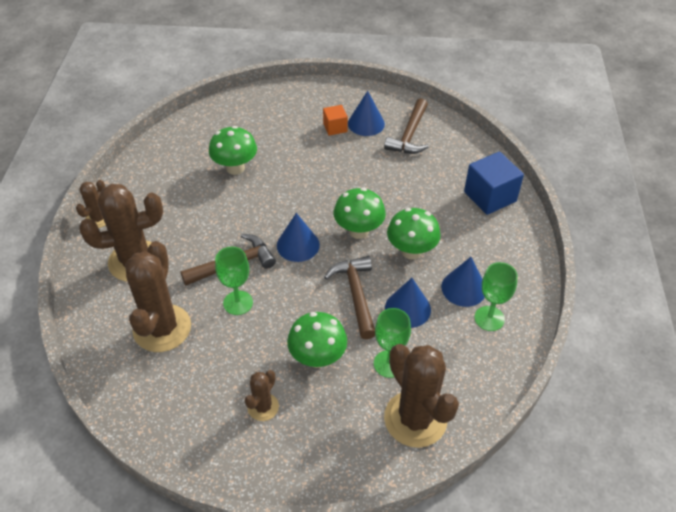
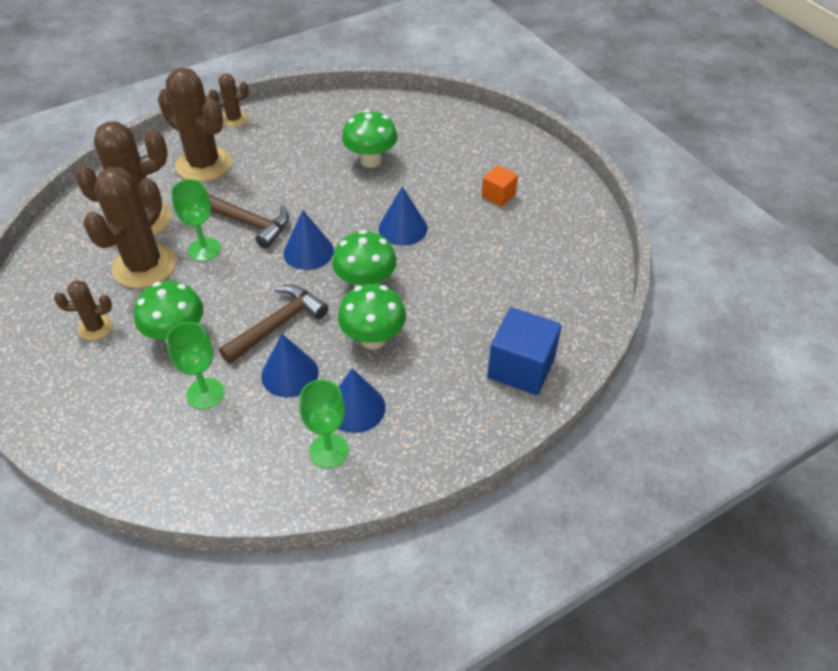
camera: 55 degrees right, 0 degrees up
blue cone [348,91,385,136] -> blue cone moved to [379,186,427,246]
brown hammer [384,98,429,154] -> none
brown cactus [384,344,459,448] -> brown cactus moved to [83,167,176,288]

